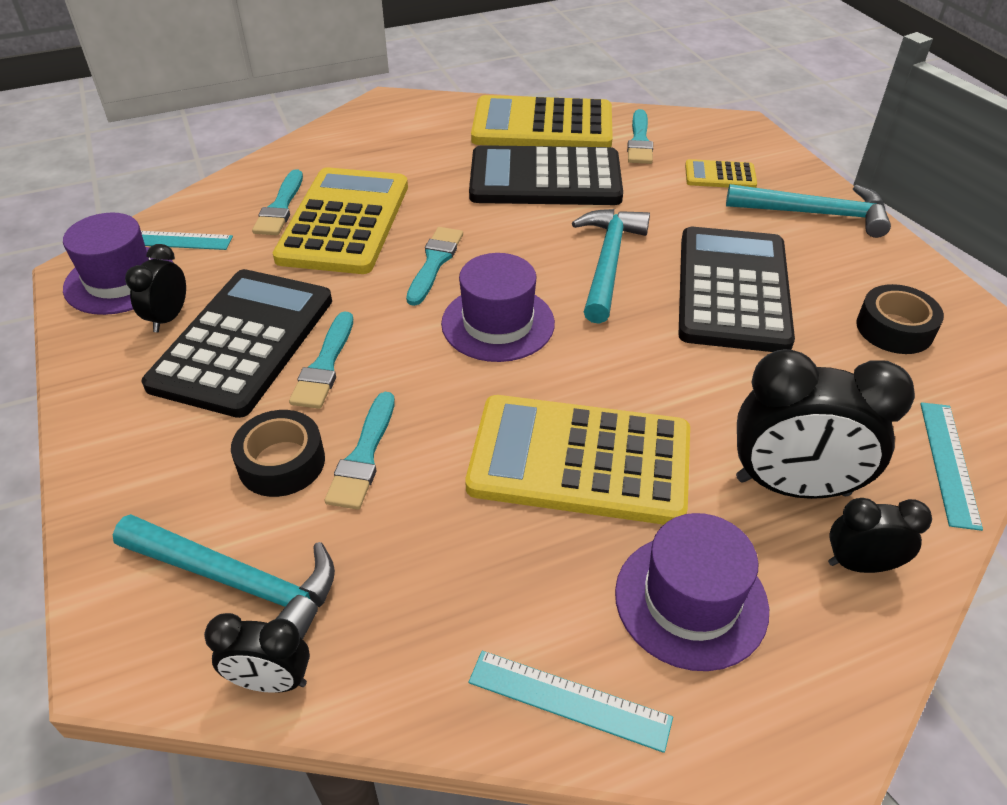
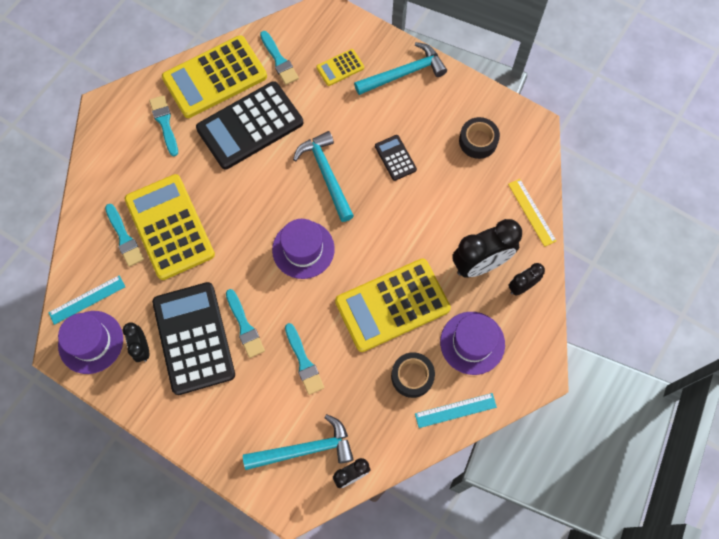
camera: 35 degrees left, 25 degrees up
black tape [231,410,325,497] -> black tape moved to [391,352,435,398]
turquoise brush [406,227,463,306] -> turquoise brush moved to [149,95,178,156]
black calculator [678,227,795,352] -> black calculator [375,135,417,181], size x0.46
turquoise ruler [920,402,983,531] -> yellow ruler [508,179,557,247]

